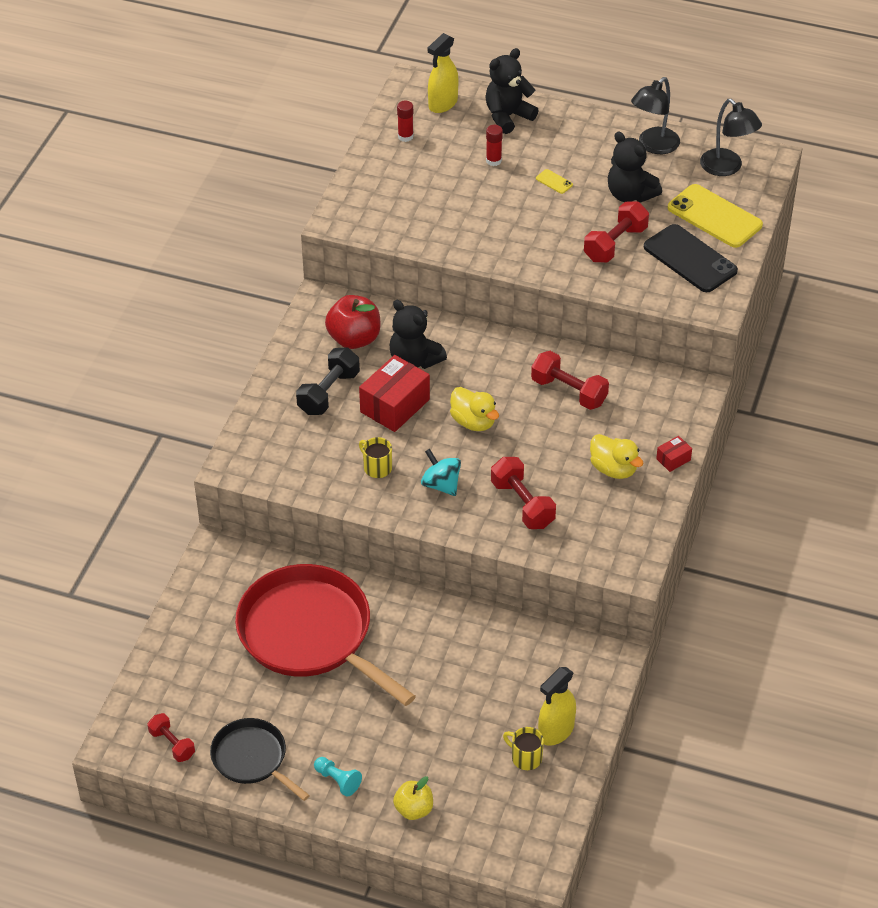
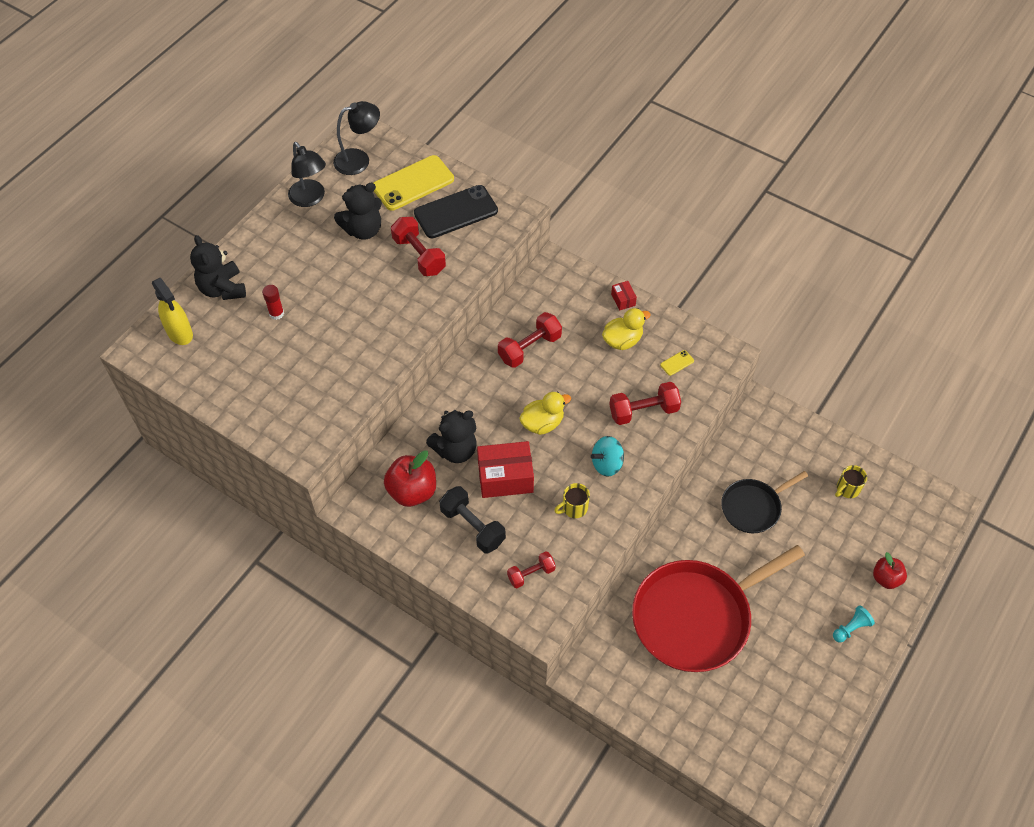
camera: 75 degrees left, 10 degrees up
red dumbbell [147,713,195,762] -> red dumbbell moved to [507,552,556,588]
black pan [210,718,310,801] -> black pan moved to [721,471,808,533]
red box [359,355,430,432] -> red box turned 60 degrees counterclockwise [477,441,534,498]
yellow apple [393,776,433,820] -> red apple [873,552,907,589]
red glue stick [397,101,414,142] -> none
yellow phone [536,169,573,194] -> yellow phone moved to [660,350,694,376]
yellow spray bottle [538,667,576,746] -> none

